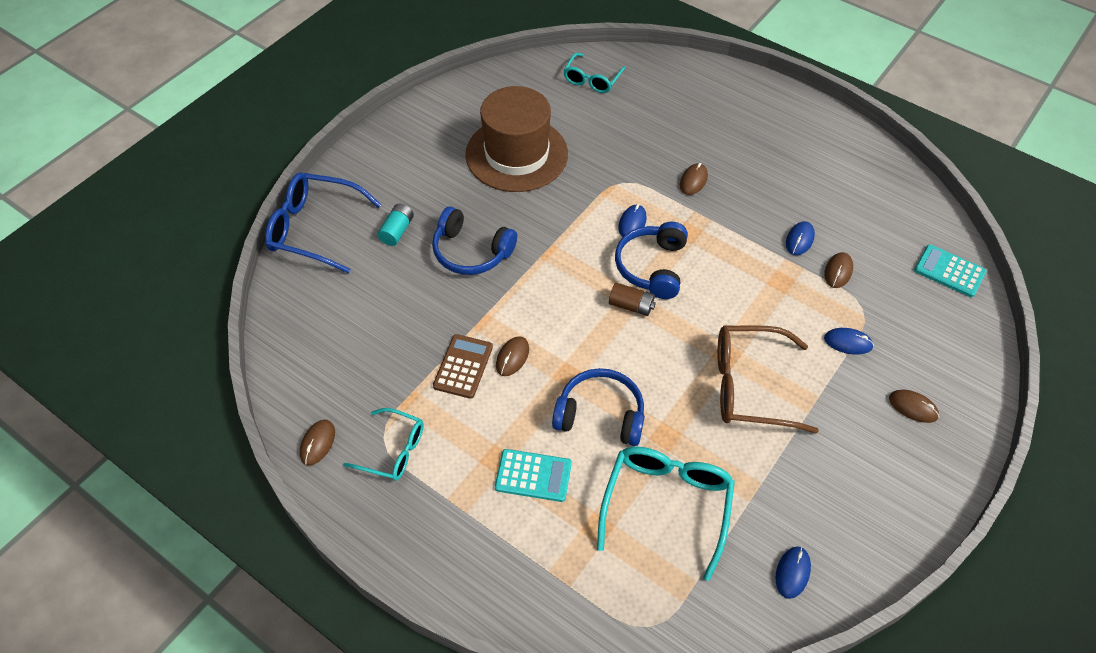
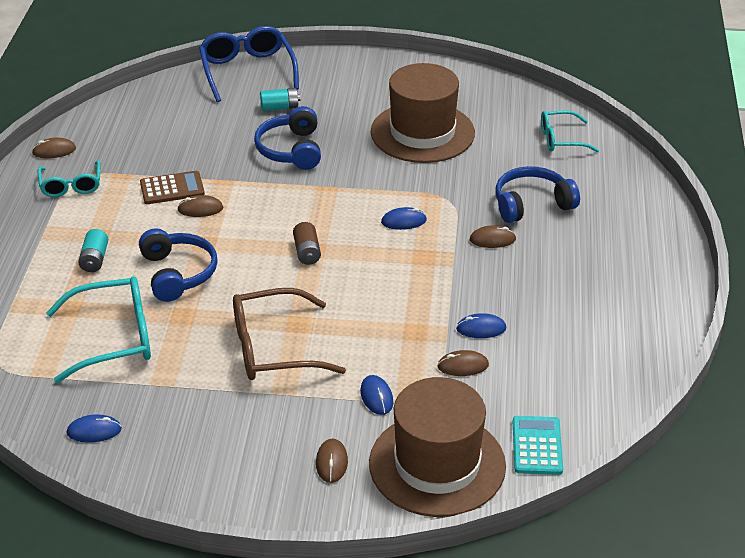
camera: 60 degrees right, 15 degrees down
turquoise calculator [495,449,572,502] -> turquoise battery [78,229,108,272]
blue headphones [615,222,688,299] -> blue headphones moved to [495,166,580,223]
brown glasses [717,325,819,434] -> brown glasses turned 75 degrees counterclockwise [233,288,346,380]
none -> brown hat [369,377,506,517]

